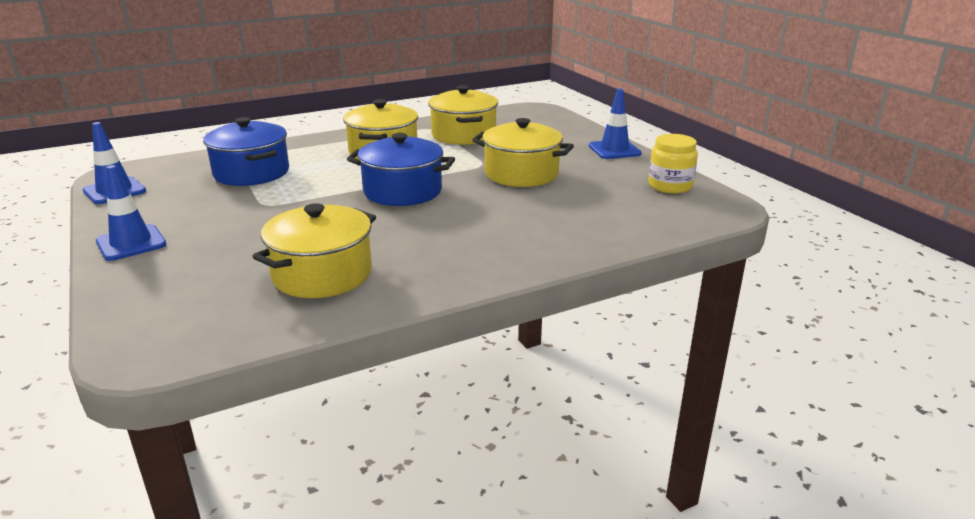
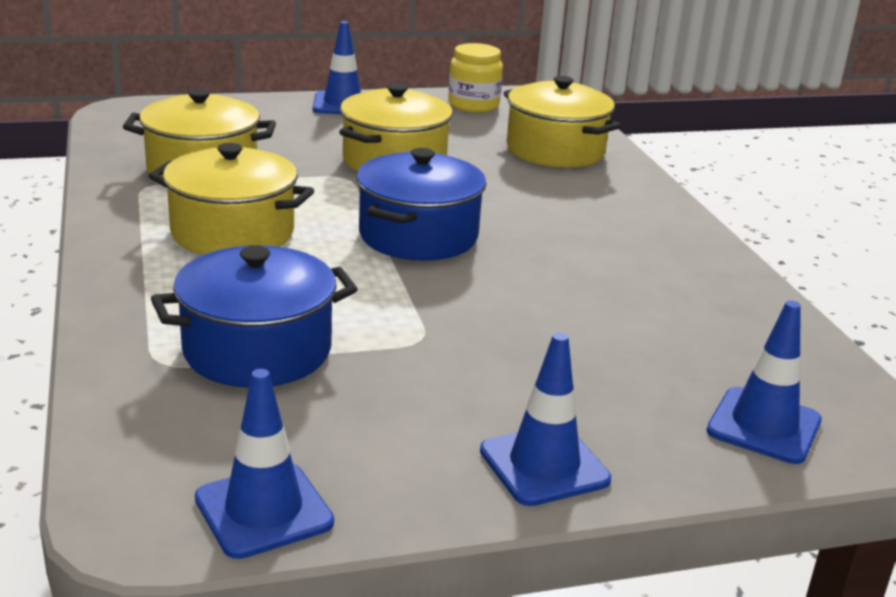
camera: 80 degrees left, 0 degrees up
yellow pot [252,203,376,298] -> yellow pot moved to [503,76,621,168]
none -> blue traffic cone [707,300,822,464]

